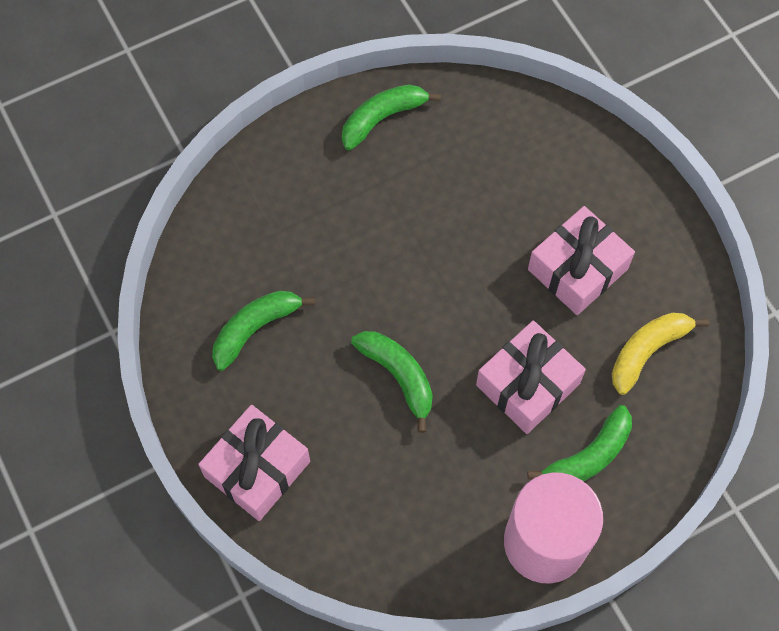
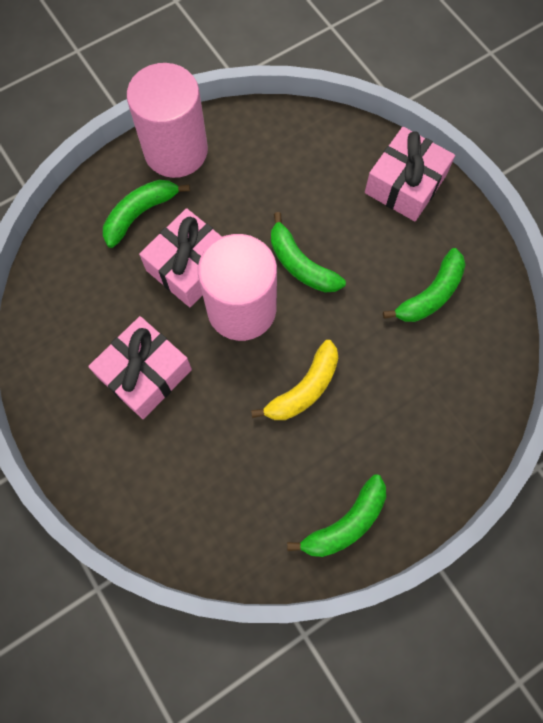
camera: 175 degrees right, 5 degrees up
yellow banana [612,313,709,395] -> yellow banana moved to [251,340,338,420]
none -> pink cylinder [198,234,277,341]

